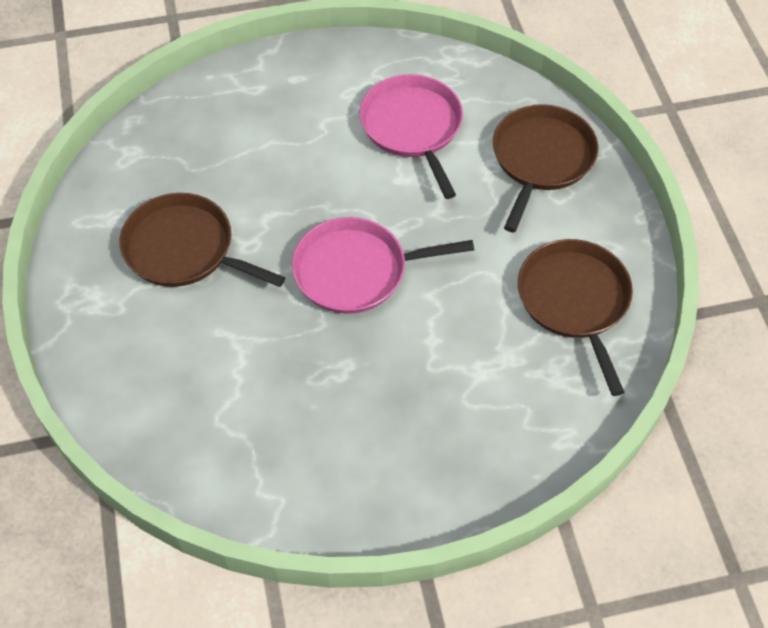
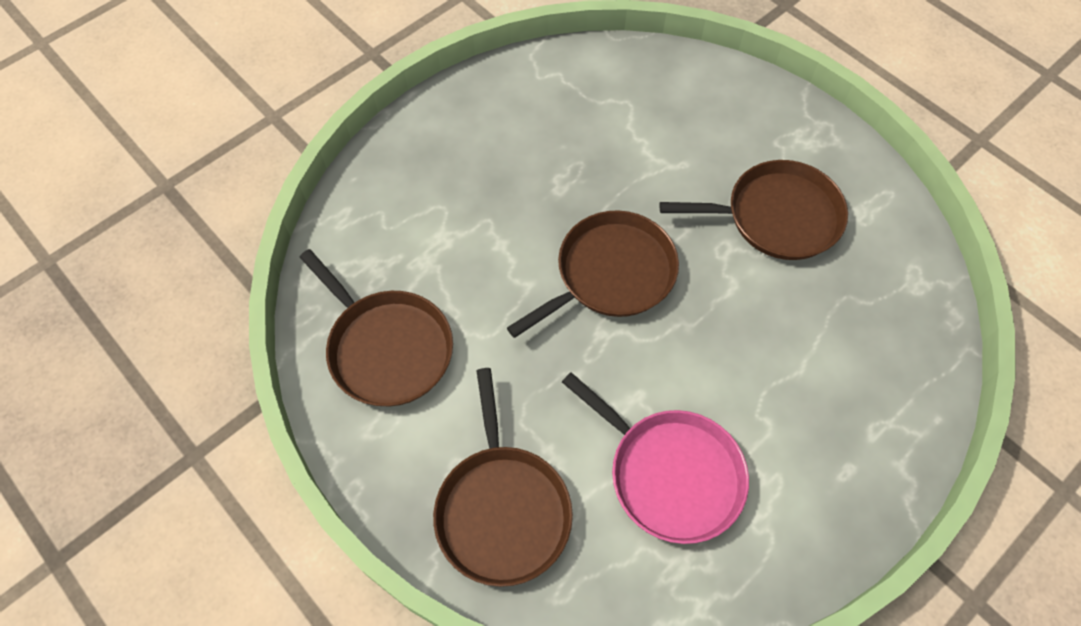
camera: 150 degrees right, 5 degrees up
pink pan [292,217,474,314] -> brown pan [507,210,679,338]

